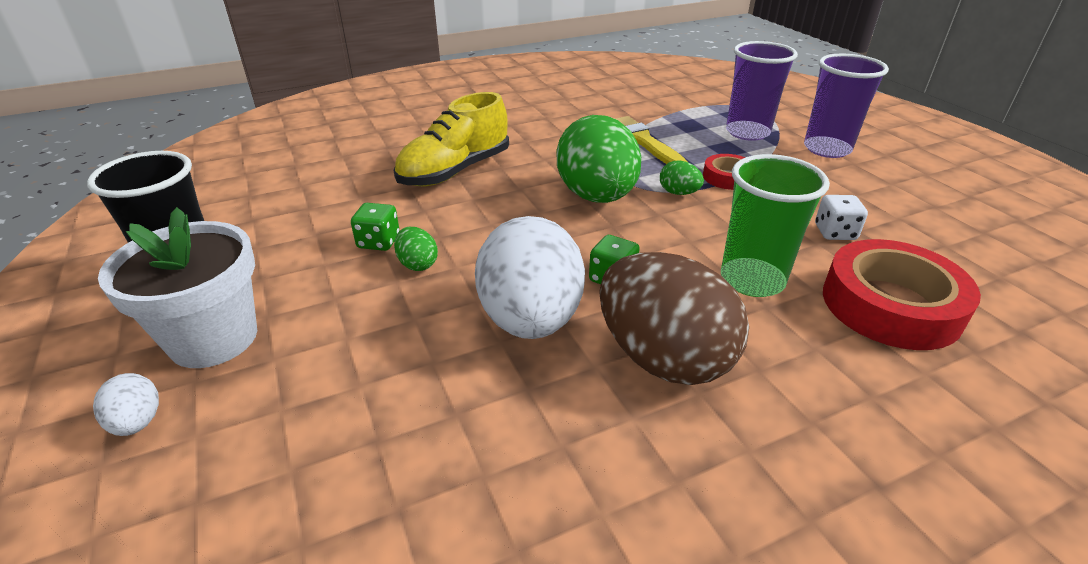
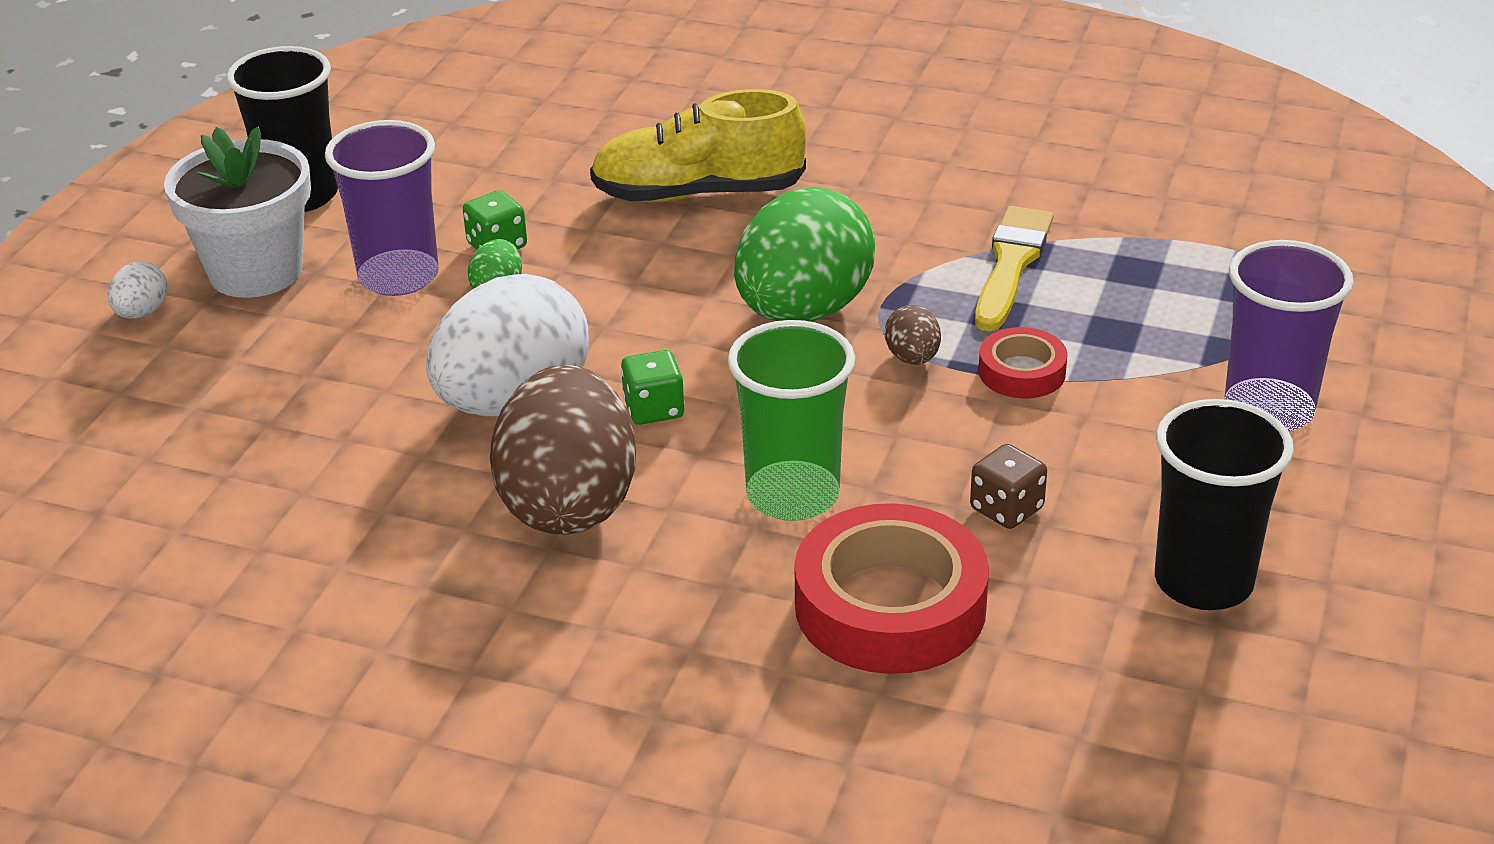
camera: 45 degrees right, 0 degrees up
green egg [660,161,704,195] -> brown egg [885,305,941,365]
purple cup [726,41,798,141] -> purple cup moved to [325,120,439,296]
white dice [815,195,868,240] -> brown dice [970,444,1047,529]
none -> black cup [1155,399,1294,610]

